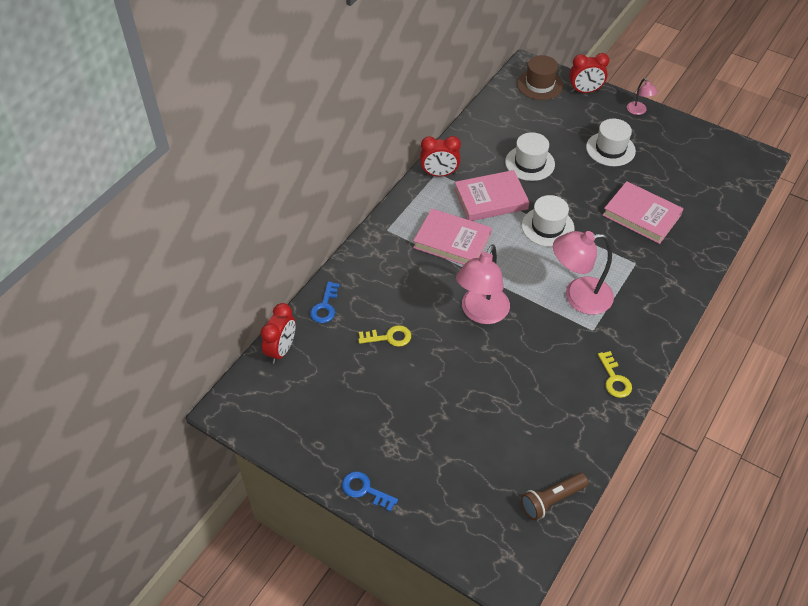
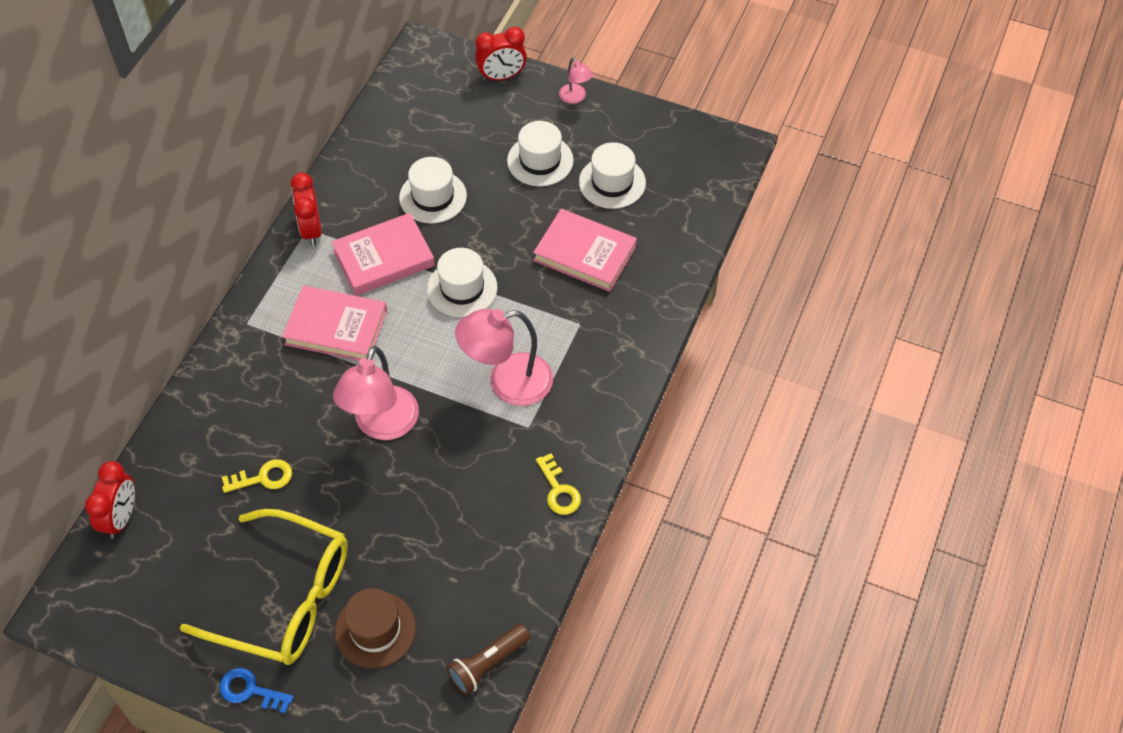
camera: 10 degrees left, 5 degrees up
blue key [310,281,340,323] -> none
red clock [420,136,461,177] -> red clock turned 90 degrees clockwise [291,172,322,246]
brown hat [517,55,563,100] -> brown hat moved to [335,588,416,668]
none -> yellow glasses [180,509,348,665]
none -> white hat [579,142,646,209]

